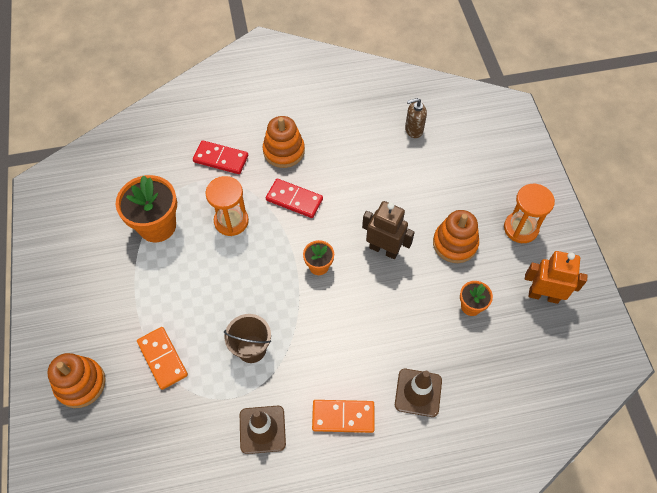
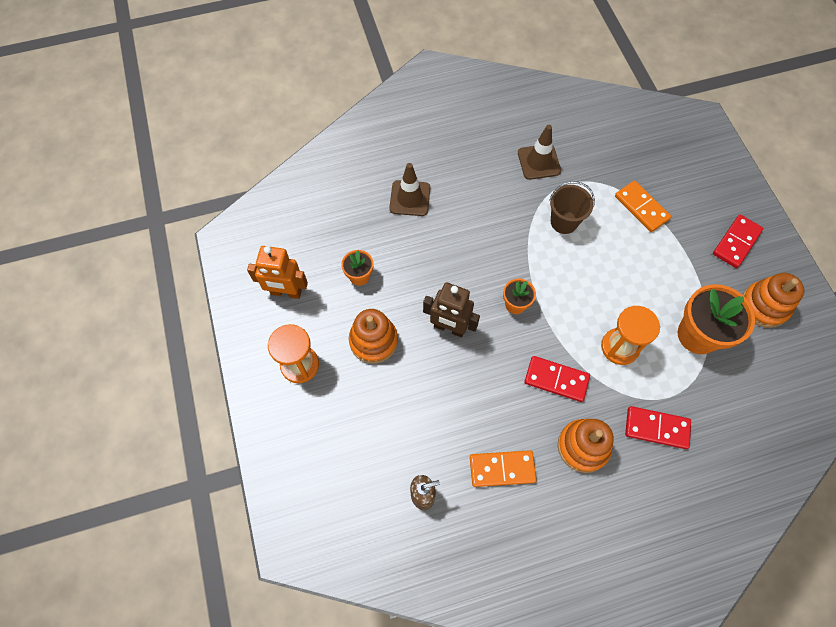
camera: 175 degrees right, 5 degrees up
orange stacking toy [47,353,106,408] -> orange stacking toy moved to [742,273,804,328]
orange domino [312,400,375,433] -> orange domino moved to [470,450,537,487]
none -> red domino [713,215,763,268]

